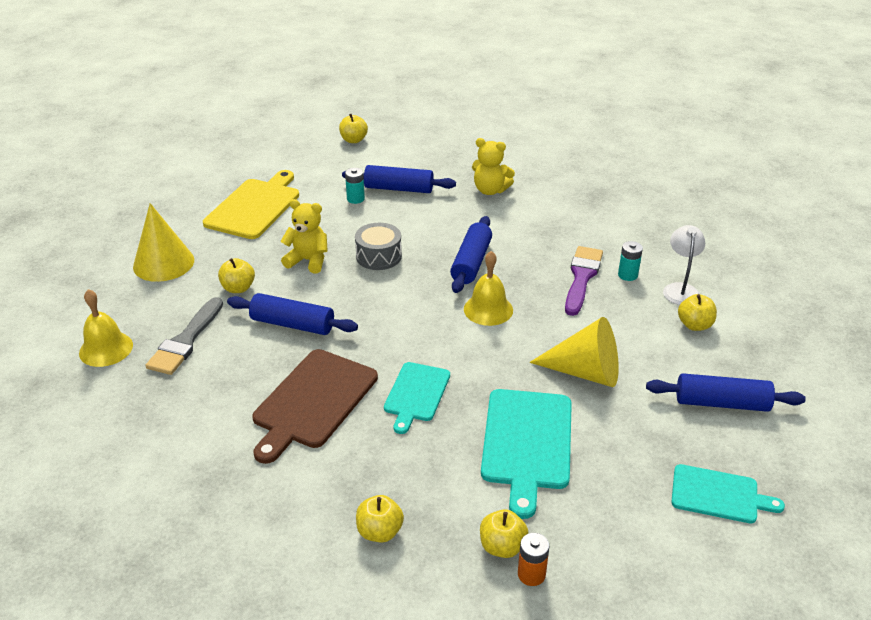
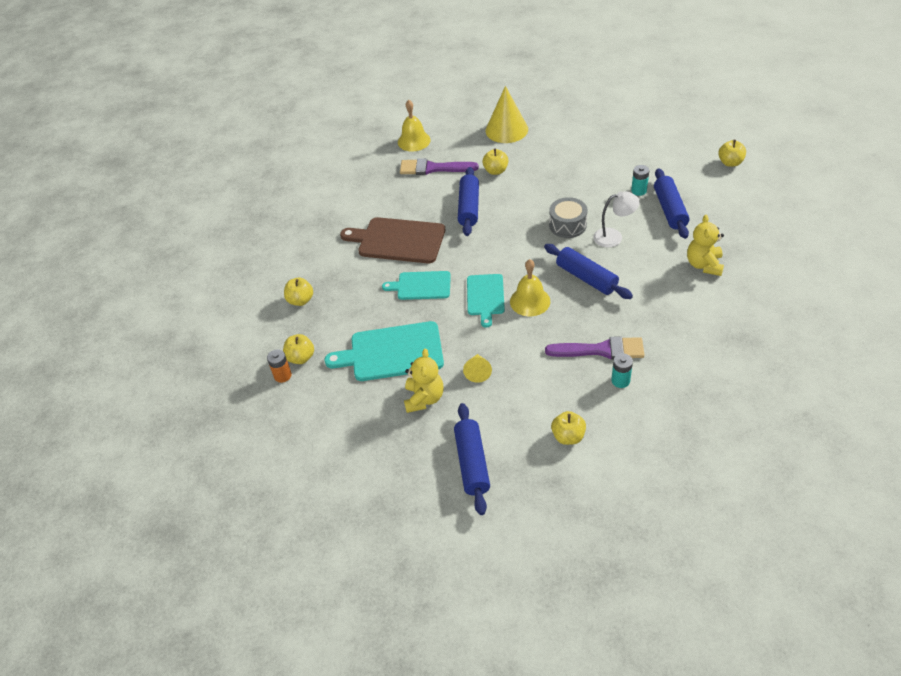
camera: 80 degrees right, 10 degrees up
grey brush [145,297,223,375] -> purple brush [400,158,479,175]
yellow cutting board [203,170,299,239] -> none
yellow teddy bear [280,199,328,274] -> yellow teddy bear moved to [404,349,444,413]
blue rolling pin [450,216,492,293] -> blue rolling pin turned 45 degrees clockwise [544,244,633,299]
yellow cone [529,317,619,387] -> yellow cone [463,354,492,383], size x0.51
white lamp [663,225,705,305] -> white lamp moved to [593,191,640,247]
turquoise cutting board [672,464,785,523] -> turquoise cutting board moved to [467,274,505,328]

